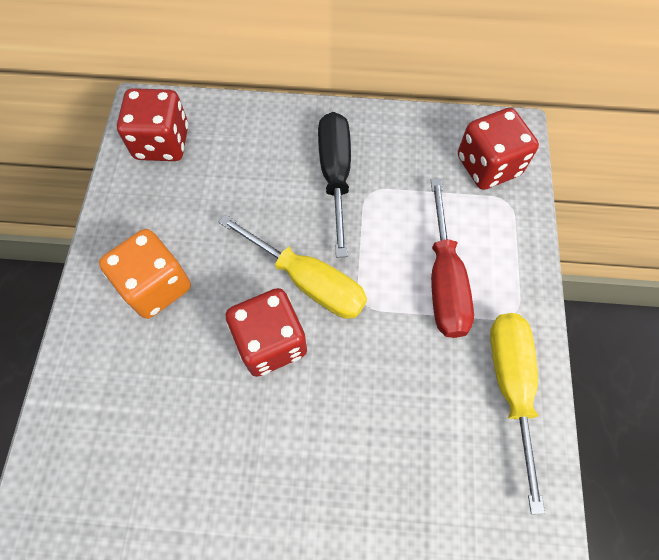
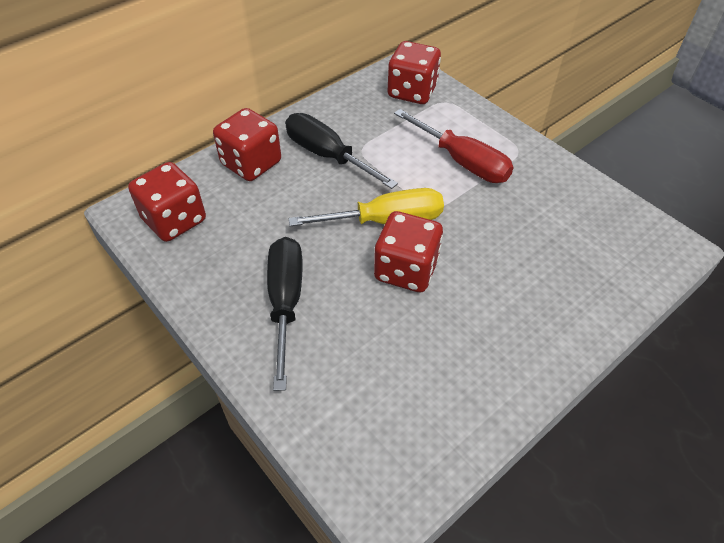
camera: 45 degrees left, 15 degrees down
orange dice [99,229,191,319] -> black screwdriver [267,237,303,391]
yellow screwdriver [490,313,545,514] -> none
none -> red dice [213,108,281,181]

